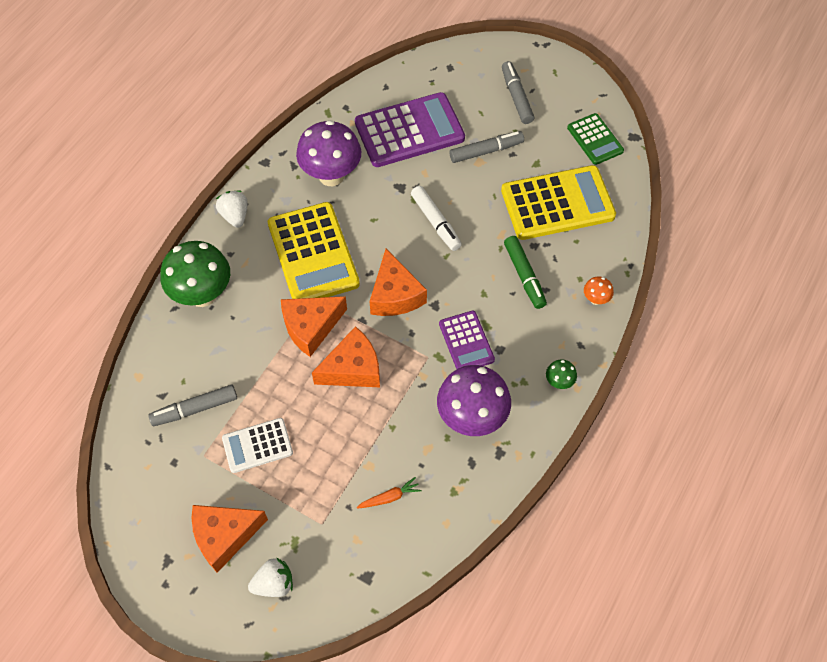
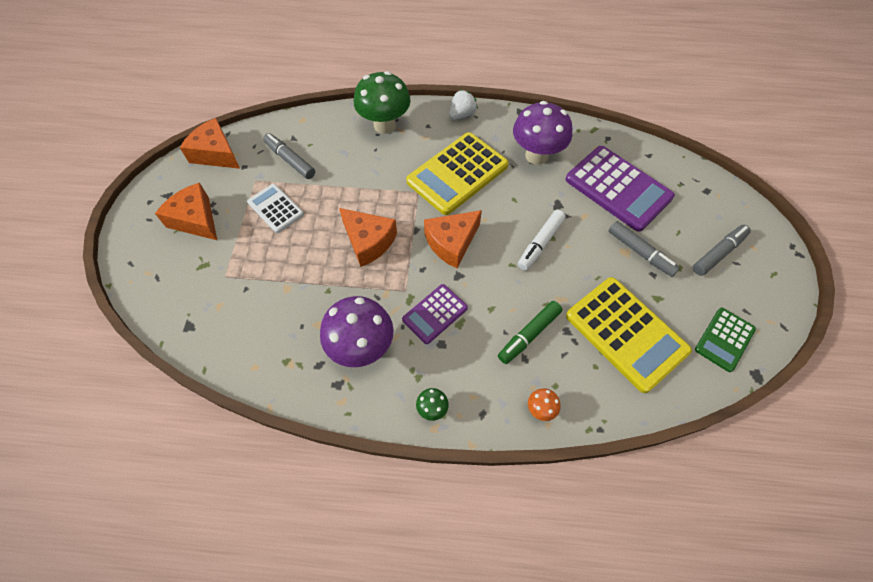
camera: 65 degrees right, 0 degrees up
white strawberry [248,558,293,597] -> none
orange cheese [281,296,347,357] -> orange cheese moved to [180,118,240,169]
orange carrot [357,477,421,509] -> none

